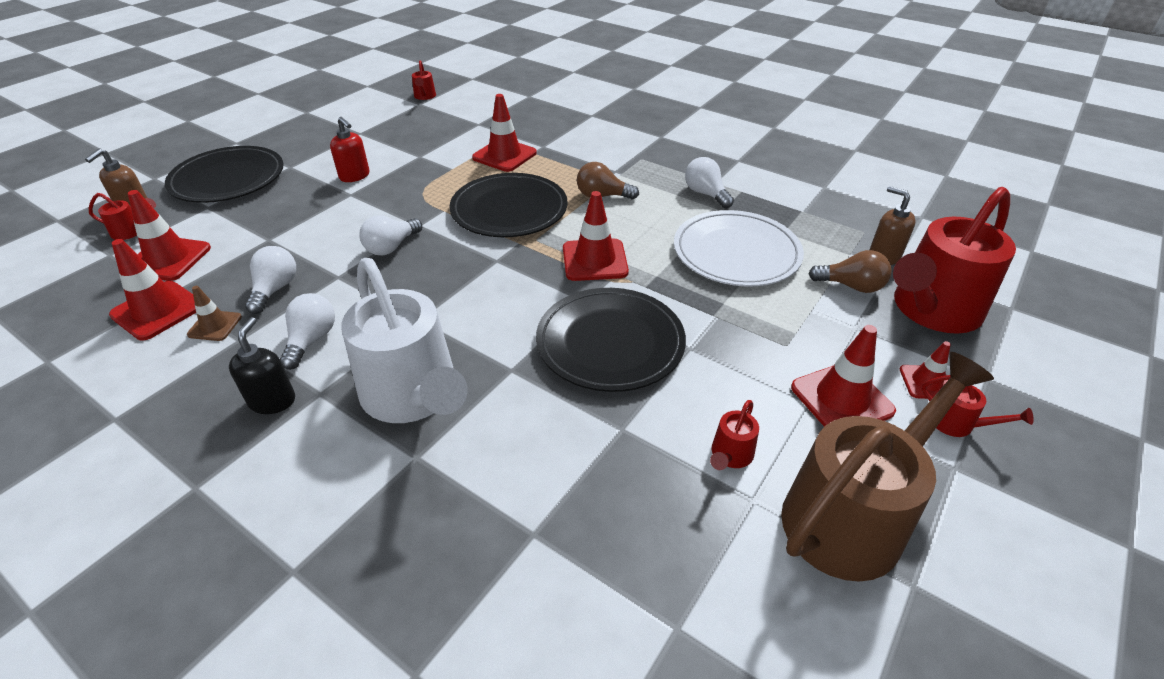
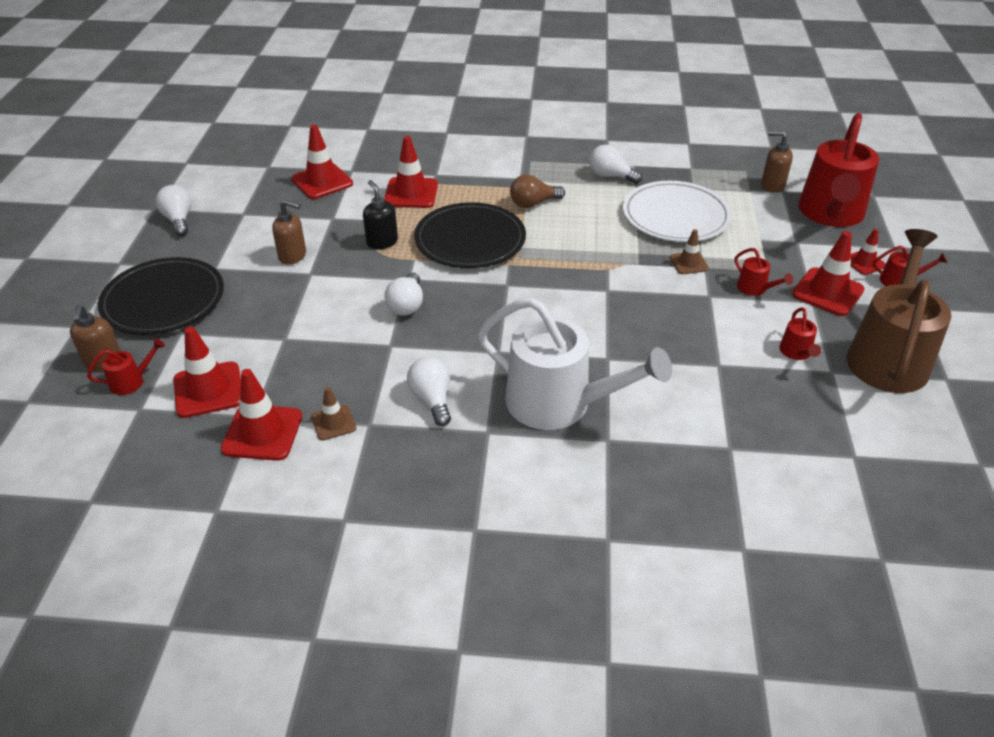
camera: 30 degrees left, 0 degrees up
black soap dispenser [229,317,295,414] -> black soap dispenser moved to [363,180,398,249]
white light bulb [245,246,296,314] -> white light bulb moved to [156,185,191,236]
red soap dispenser [330,117,370,182] -> brown soap dispenser [272,200,306,265]
red watering can [412,60,436,100] -> red watering can moved to [734,248,793,296]
black plate [536,288,686,392] -> none
red traffic cone [563,191,629,281] -> red traffic cone moved to [291,125,353,199]
brown light bulb [808,250,892,293] -> none
none -> brown traffic cone [670,229,709,274]

